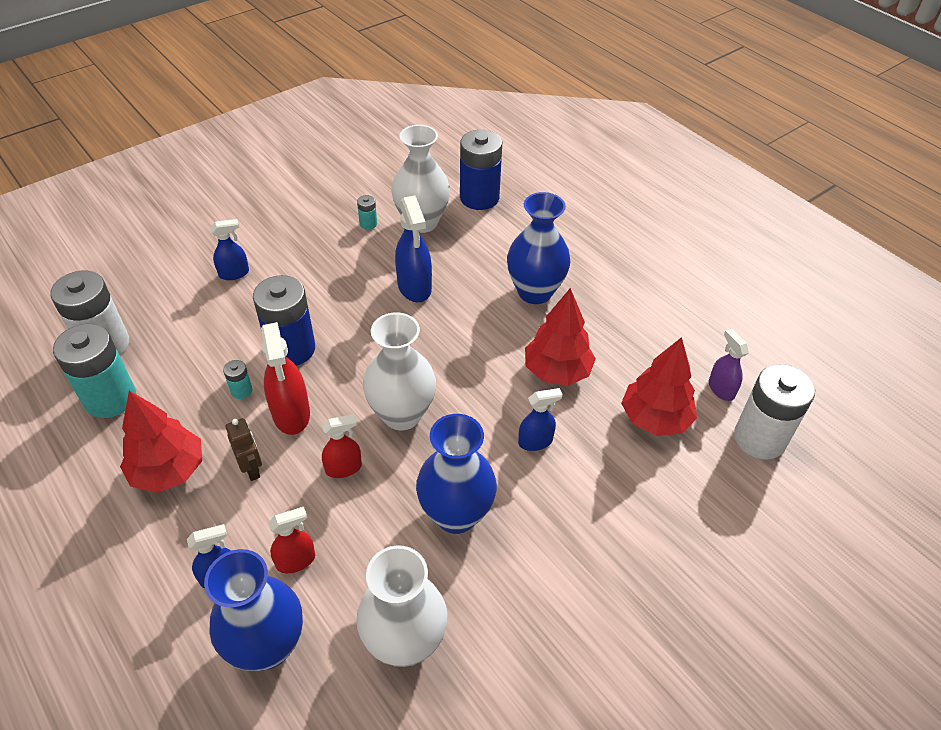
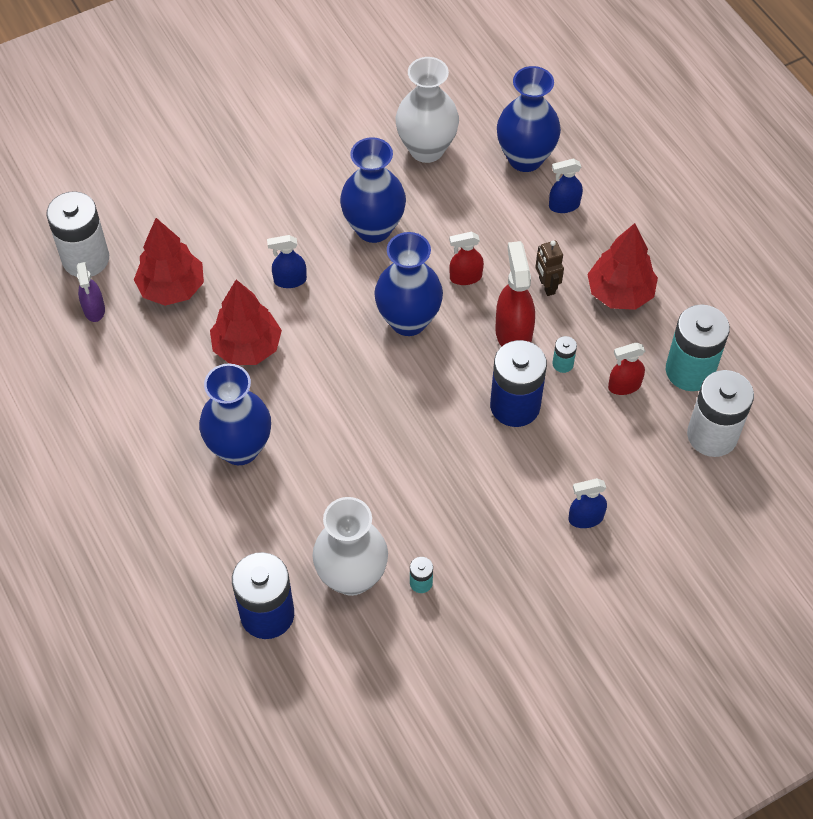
camera: 170 degrees left, 10 degrees up
red spray bottle [268,507,315,573] -> red spray bottle moved to [608,342,645,395]
white vase [363,312,436,430] -> blue vase [374,232,443,336]
blue spray bottle [395,195,432,302] -> none

